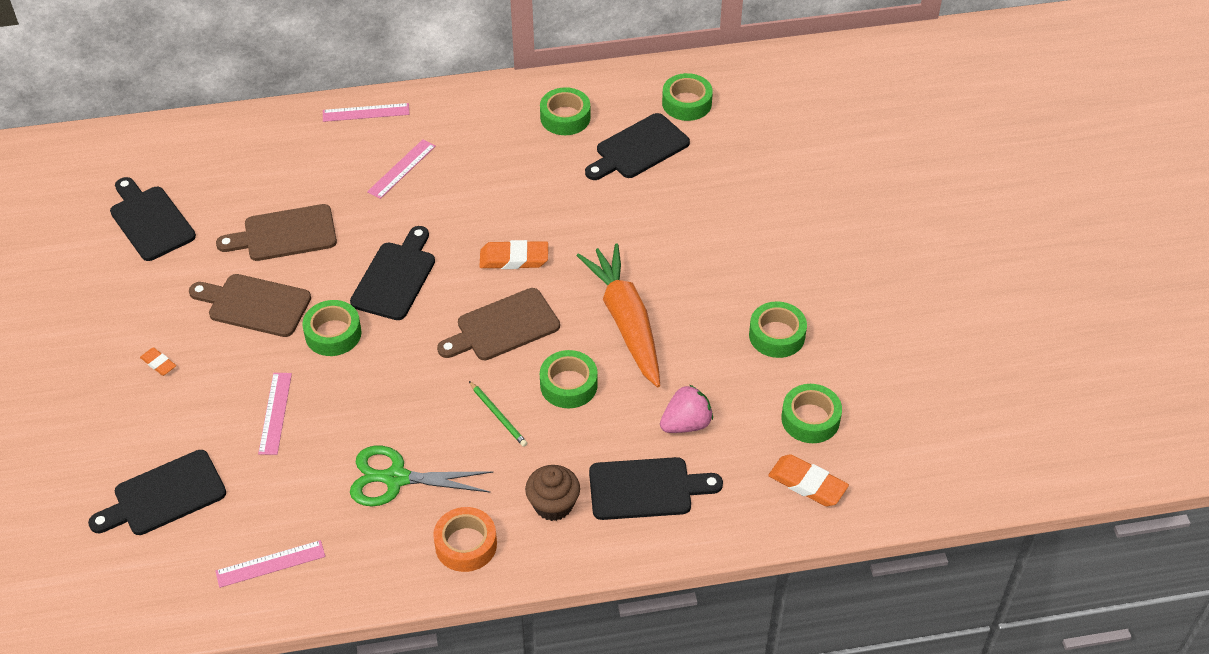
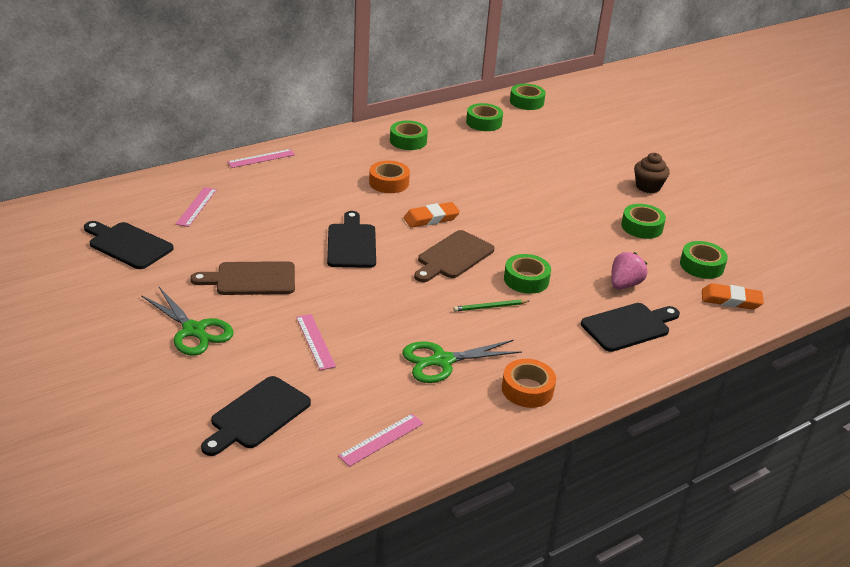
camera: 25 degrees left, 15 degrees down
orange eraser [140,347,176,376] -> green scissors [141,287,234,356]
brown cutting board [216,204,337,261] -> none
green tape [302,300,362,356] -> green tape moved to [510,84,546,110]
pink ruler [367,139,436,199] -> pink ruler moved to [176,187,217,227]
green pencil [469,381,527,447] -> green pencil turned 135 degrees clockwise [453,300,529,312]
brown cupcake [525,465,580,521] -> brown cupcake moved to [634,153,670,193]
orange carrot [576,243,660,387] -> none
black cutting board [585,113,690,180] -> none
none -> orange tape [369,161,410,193]

